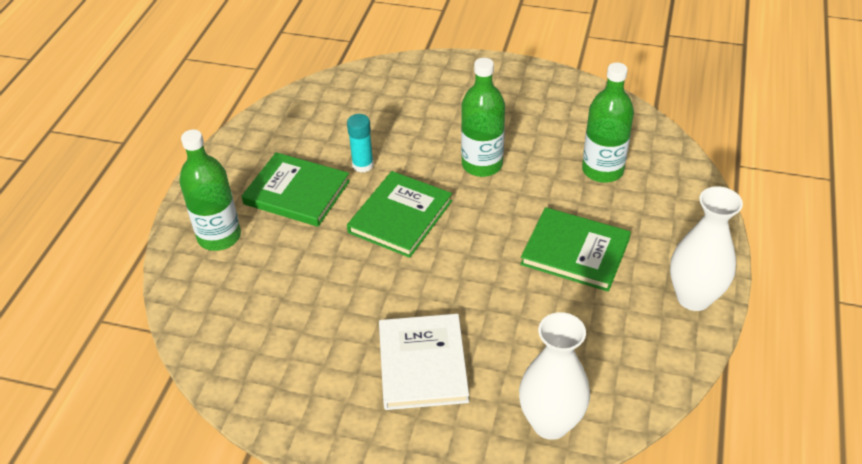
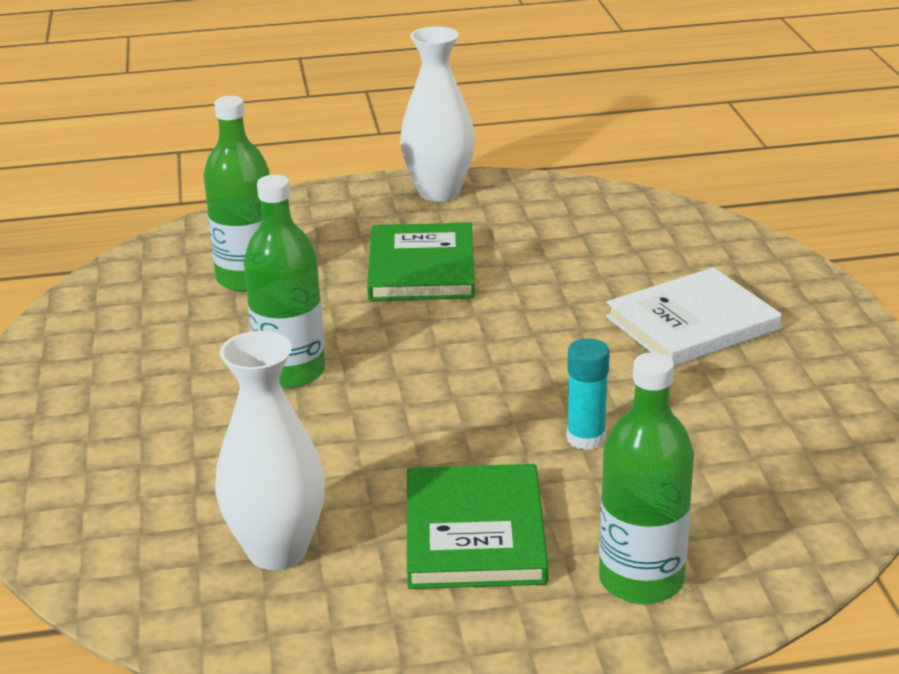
camera: 115 degrees left, 15 degrees down
turquoise glue stick [347,114,374,172] -> turquoise glue stick moved to [566,338,610,450]
green book [347,171,452,258] -> none
white vase [519,312,590,440] -> white vase moved to [215,331,325,570]

